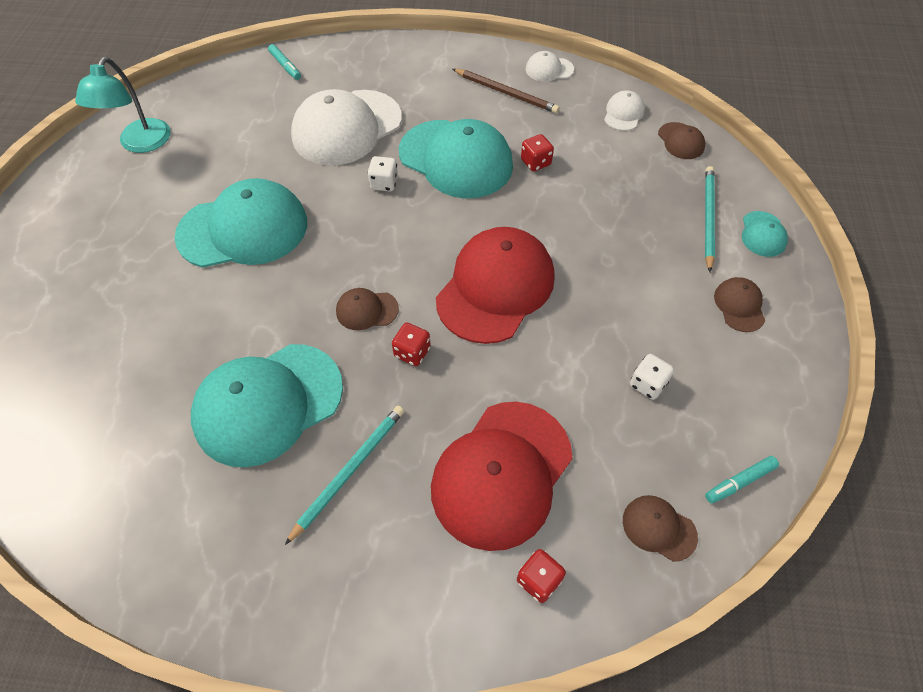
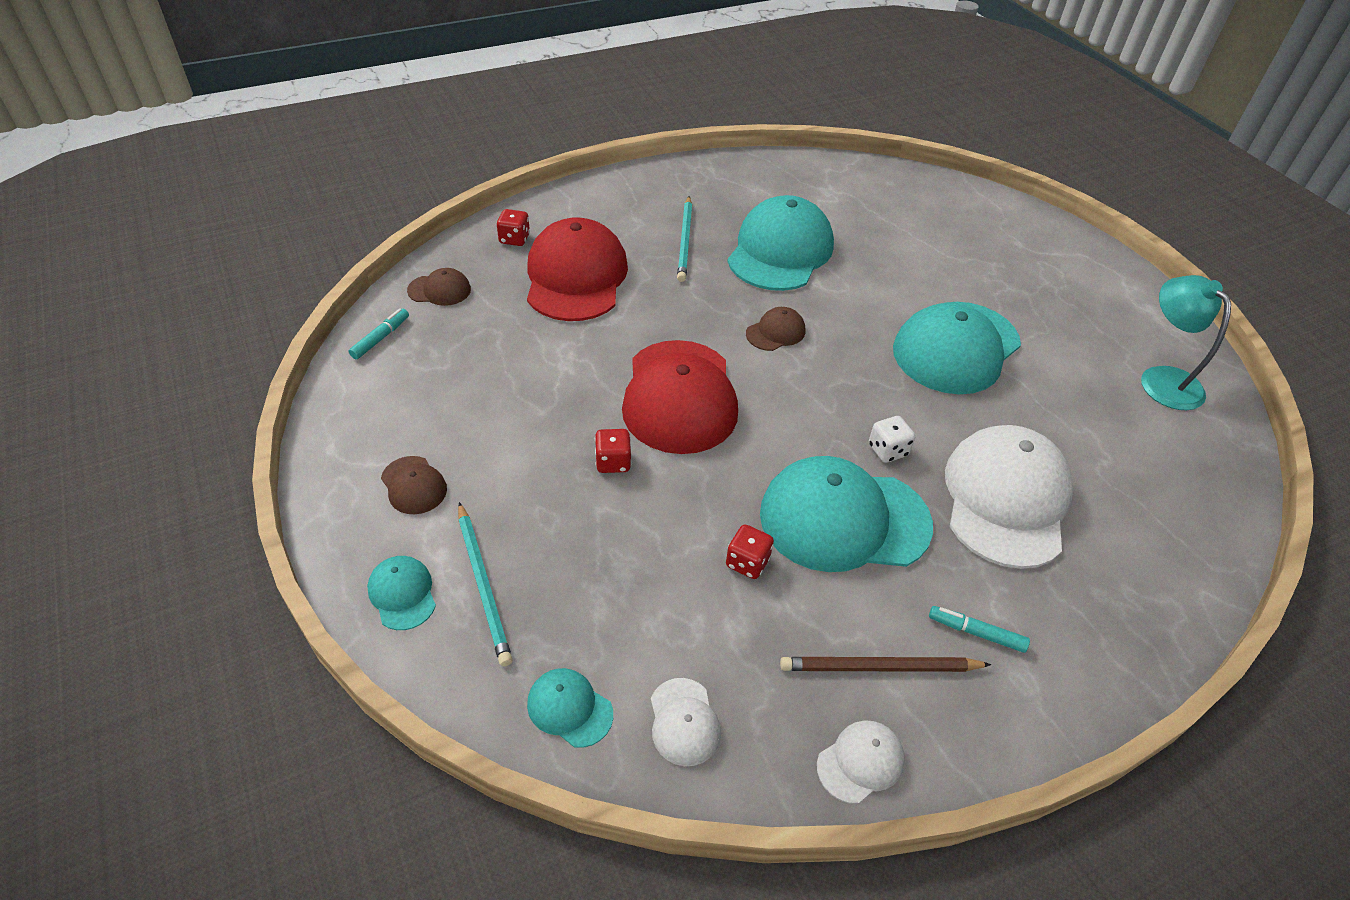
camera: 145 degrees right, 10 degrees down
turquoise marker [268,44,301,80] -> turquoise marker moved to [929,606,1030,653]
red dice [392,323,431,366] -> red dice moved to [595,429,631,473]
white dice [630,354,674,400] -> none
brown cap [658,122,705,159] -> turquoise cap [527,668,613,748]

